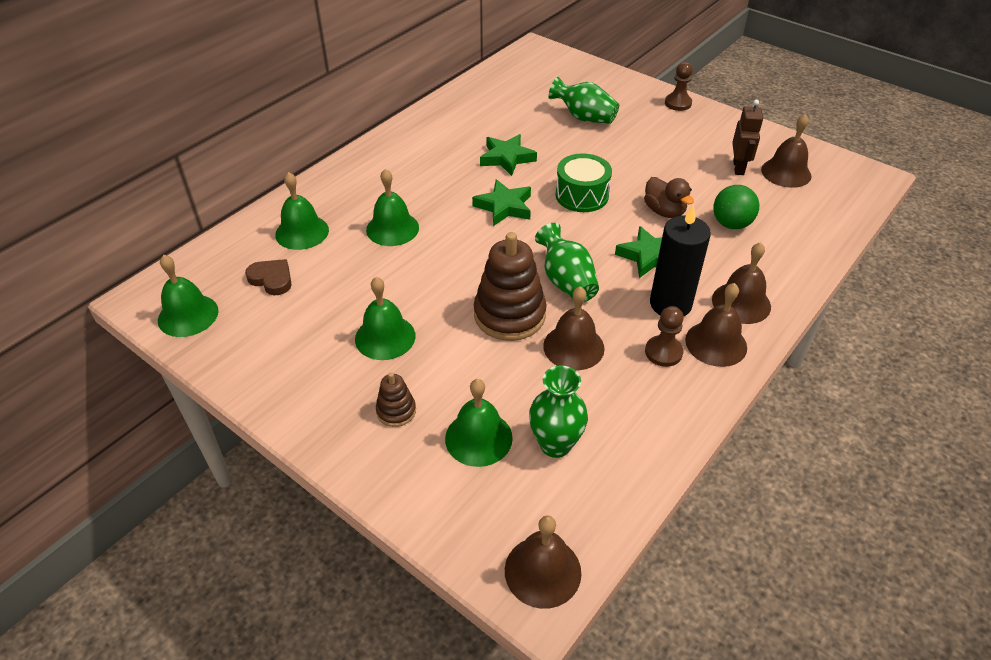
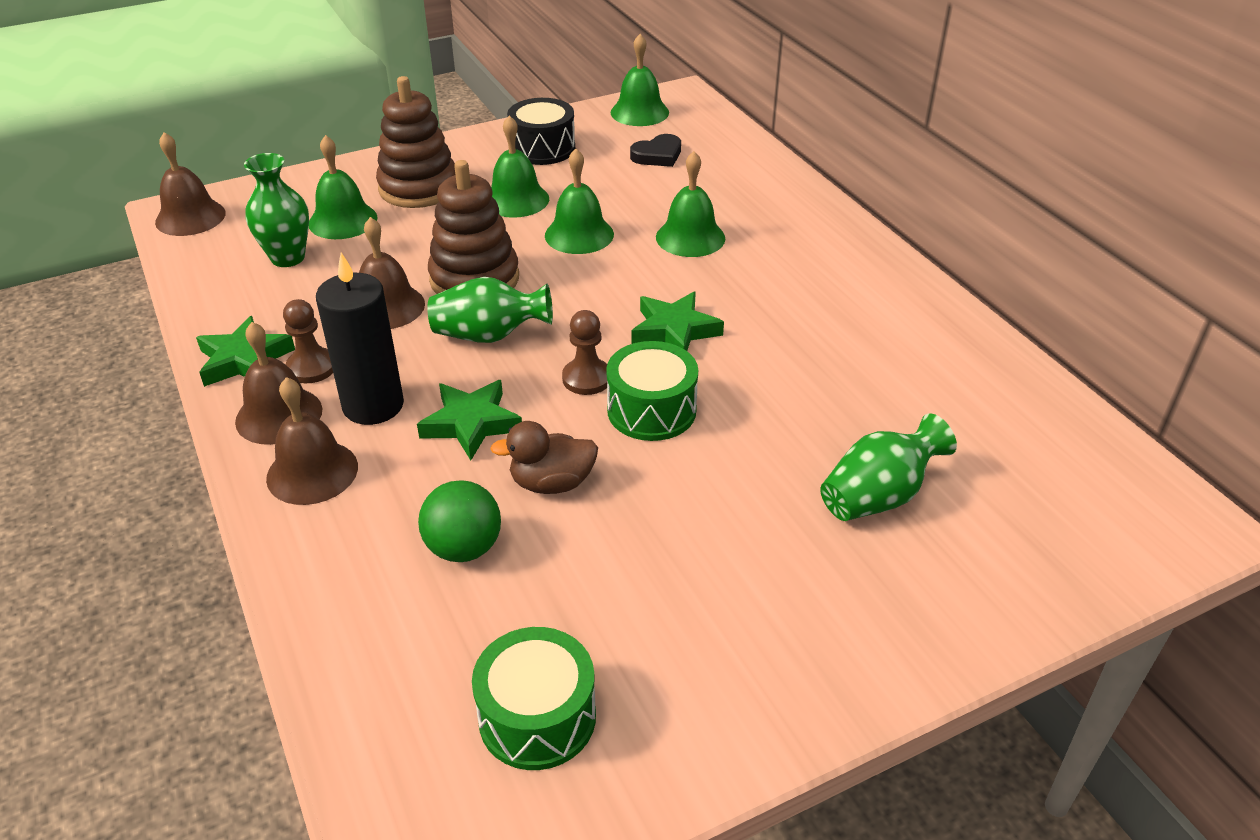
camera: 115 degrees right, 5 degrees down
brown heart [245,259,292,295] -> black heart [630,134,681,167]
green bell [275,172,329,250] -> green bell moved to [545,149,614,254]
brown stacking toy [376,373,416,427] -> brown stacking toy [376,76,455,208], size x2.02
green star [480,134,537,176] -> green star moved to [196,316,295,387]
brown pawn [665,62,693,111] -> brown pawn moved to [562,310,607,395]
brown robot [732,100,763,175] -> none
brown bell [761,114,811,188] -> green drum [472,627,596,770]
none -> black drum [507,98,575,165]

